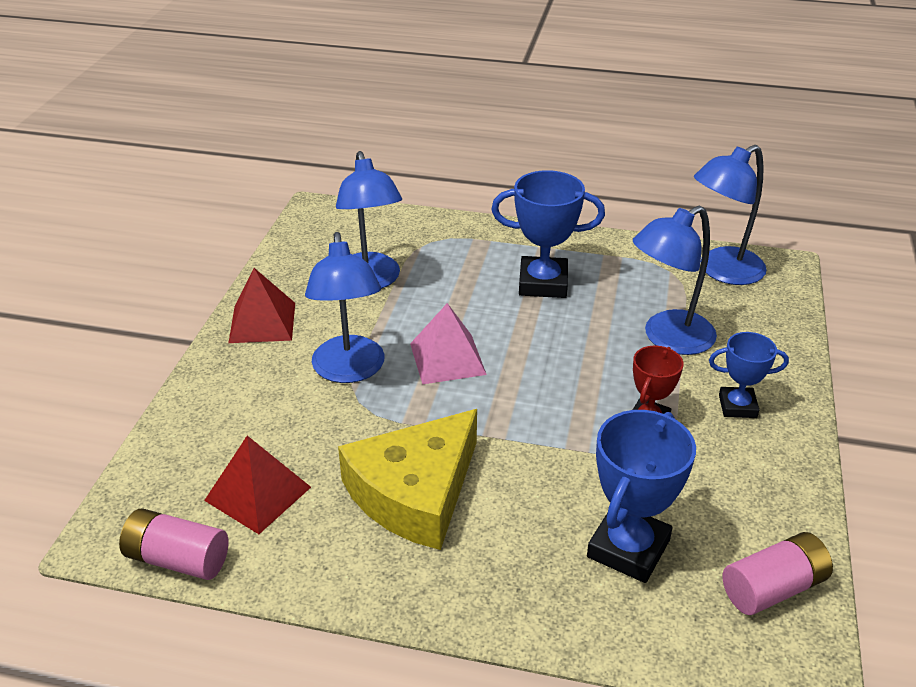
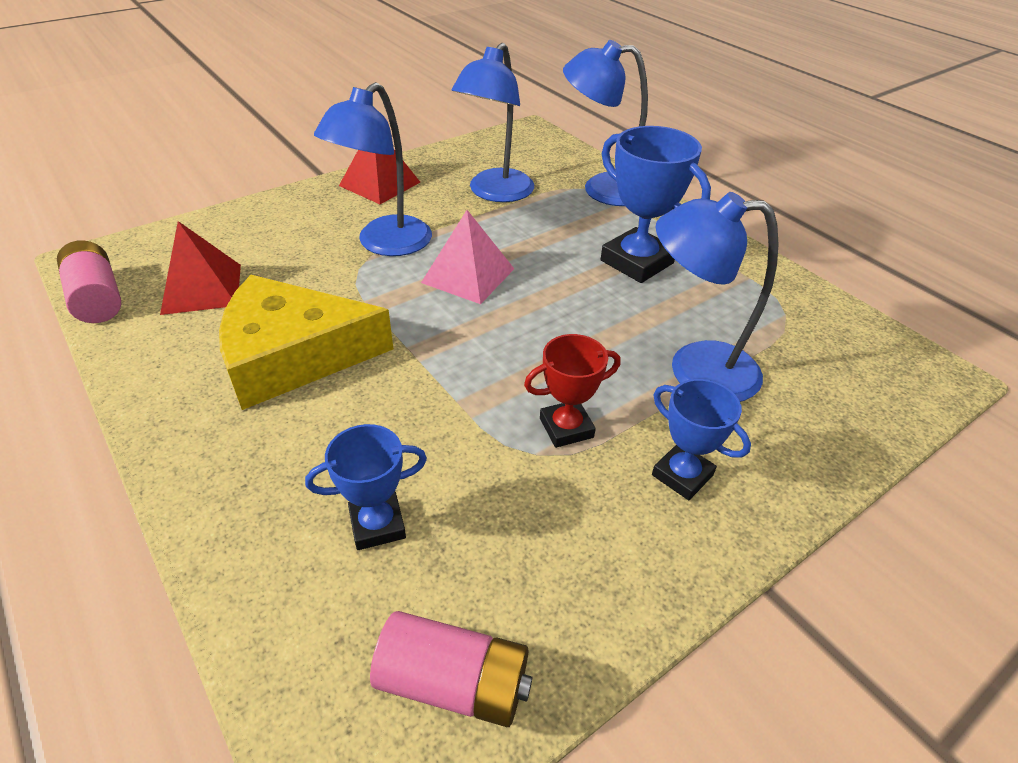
camera: 40 degrees right, 5 degrees up
blue trophy [587,410,696,583] -> blue trophy [305,424,427,550], size x0.61
blue lamp [694,145,767,285] -> blue lamp moved to [563,40,648,206]

